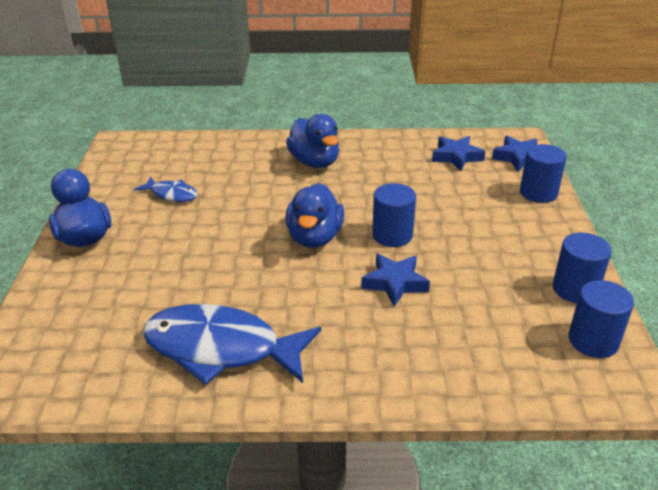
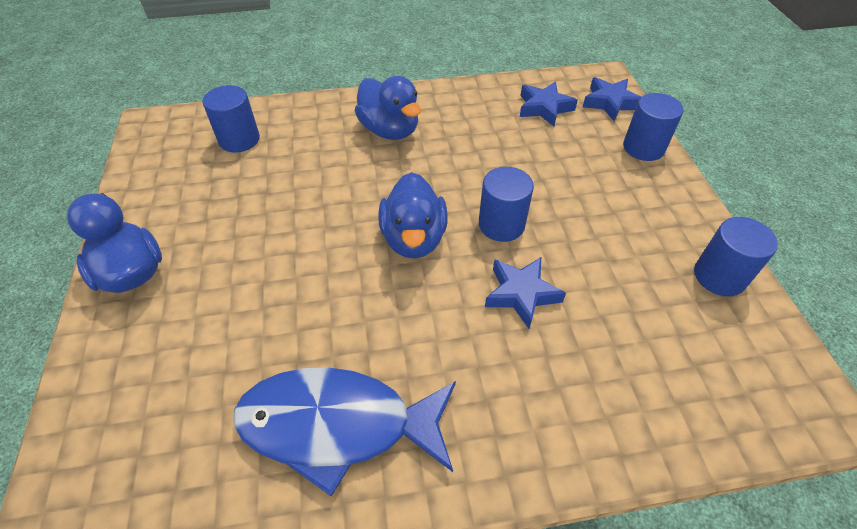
camera: 10 degrees left, 15 degrees up
blue fish [134,176,198,202] -> none
blue cylinder [569,280,634,358] -> blue cylinder moved to [203,85,260,153]

